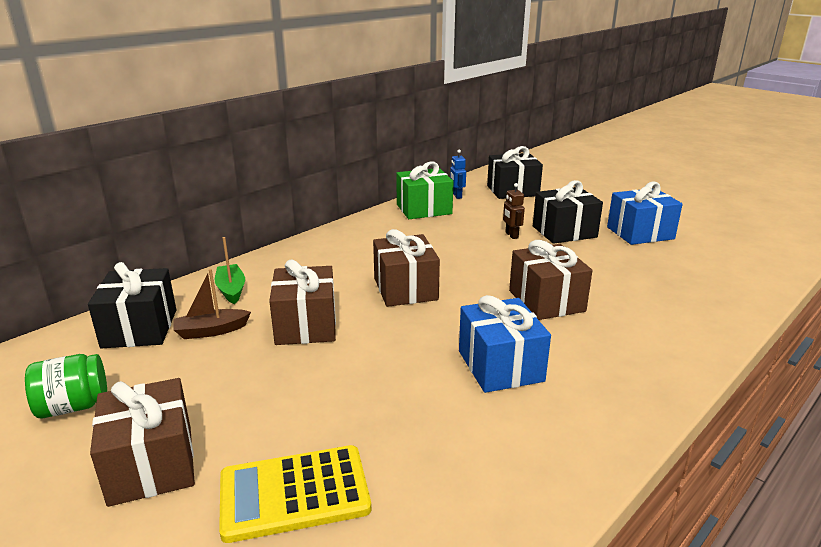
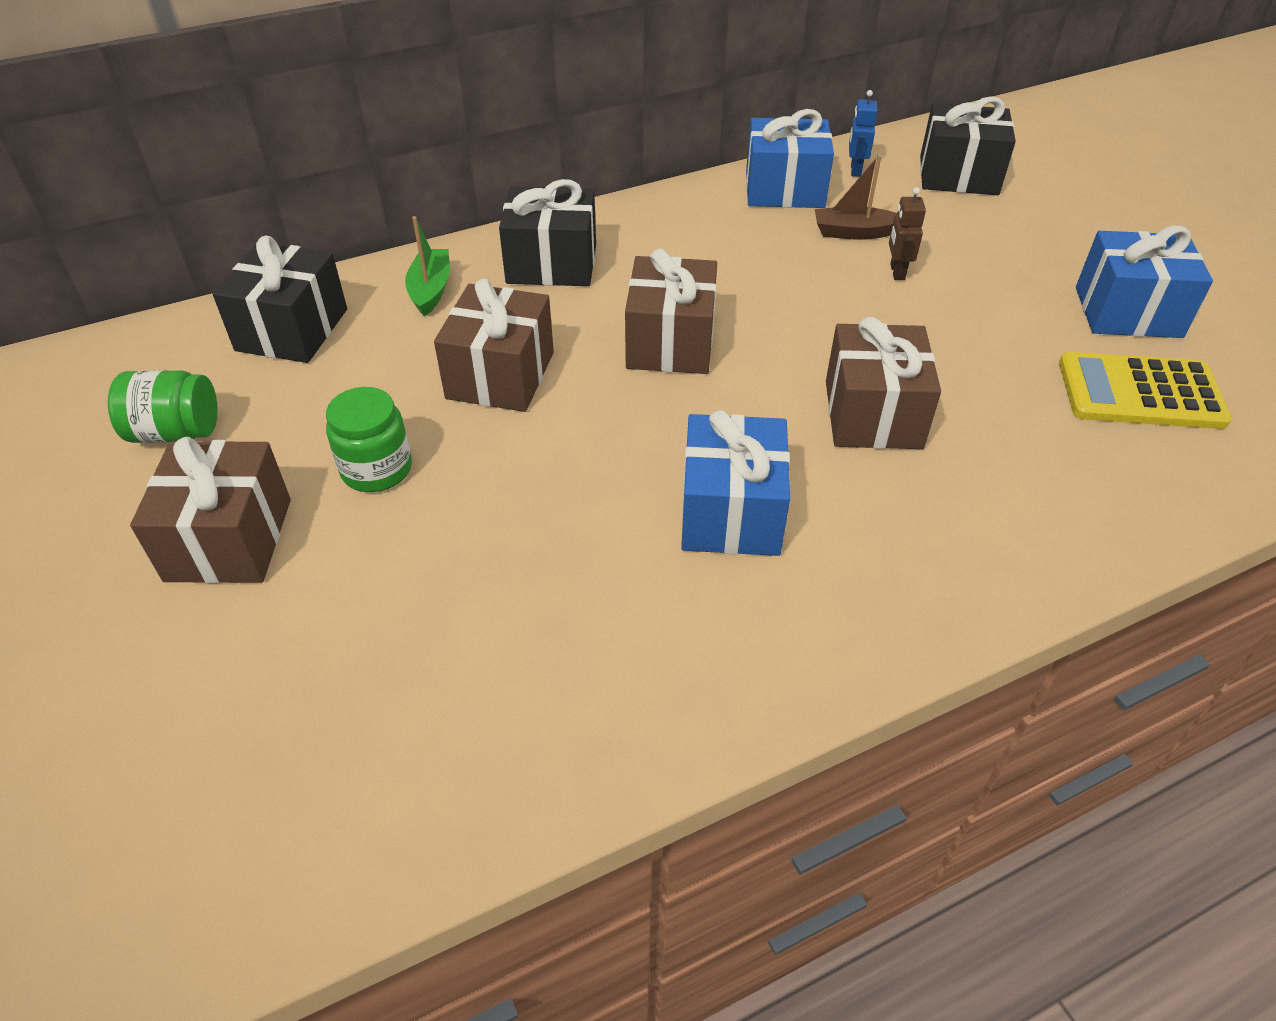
camera: 20 degrees right, 20 degrees up
brown boat [173,269,251,339] -> brown boat moved to [815,155,897,240]
yellow calculator [219,445,371,543] -> yellow calculator moved to [1059,352,1232,429]
green gift [396,161,454,219] -> blue gift [746,109,834,208]
black gift [533,180,603,244] -> black gift moved to [499,179,596,286]
none -> green jar [326,387,412,492]

